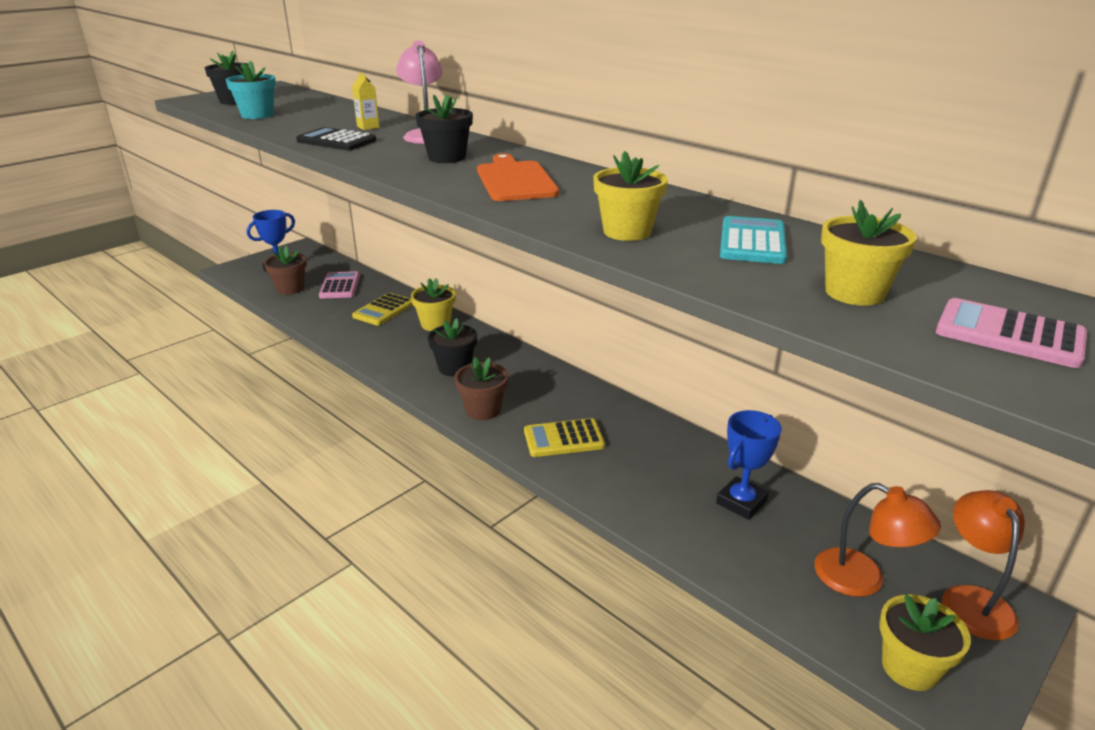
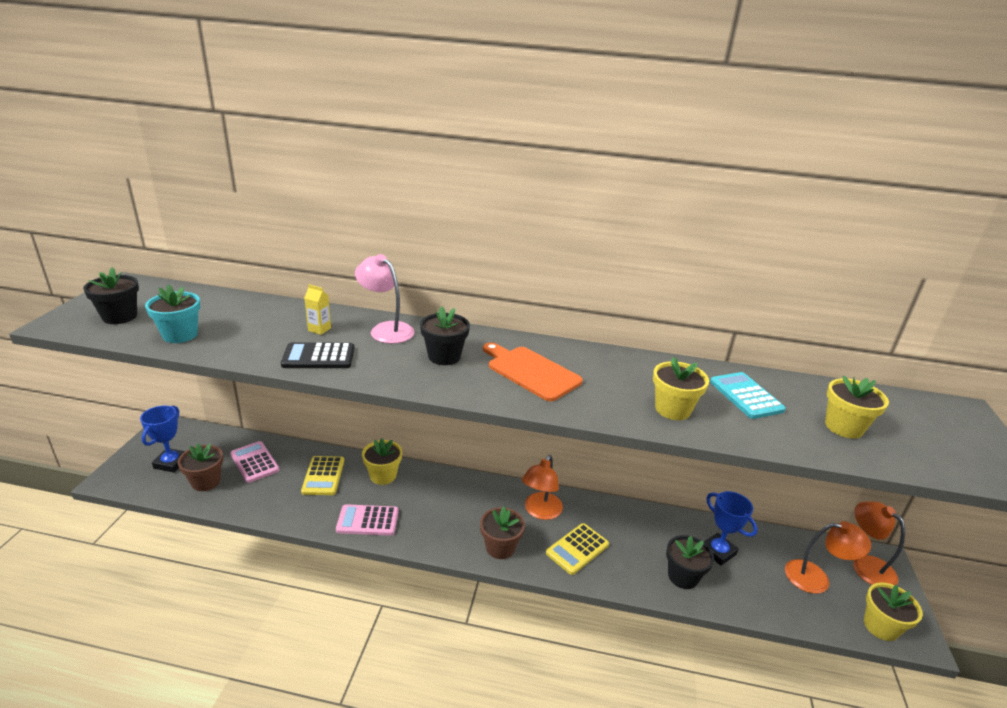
camera: 35 degrees left, 0 degrees up
black flower pot [428,318,477,377] -> black flower pot moved to [666,535,714,589]
blue trophy [716,410,782,520] -> blue trophy turned 45 degrees counterclockwise [704,491,758,566]
pink calculator [936,298,1087,368] -> pink calculator moved to [336,504,399,536]
none -> orange lamp [522,455,563,520]

